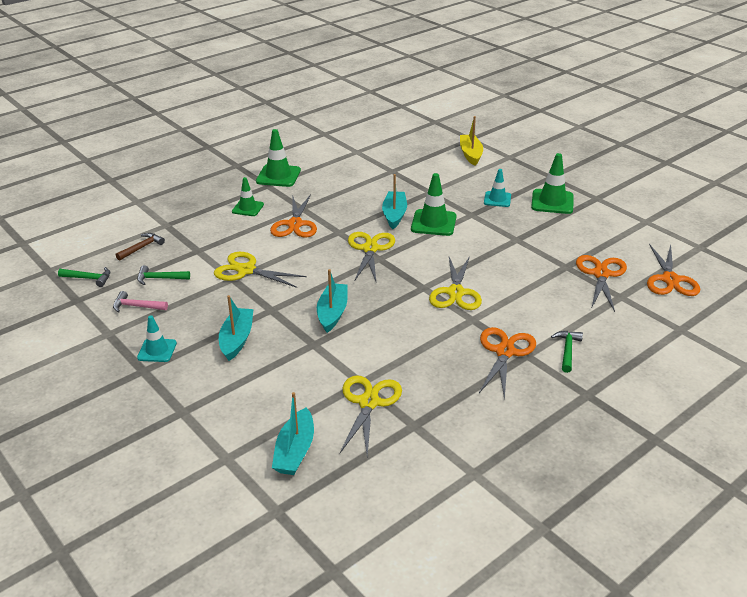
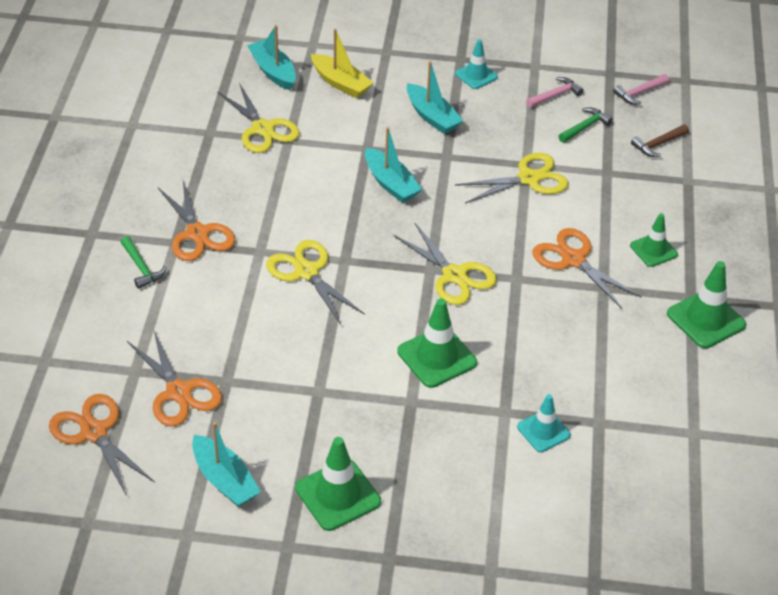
camera: 135 degrees right, 10 degrees up
green hammer [58,267,110,287] -> pink hammer [613,74,669,105]
brown hammer [116,233,165,261] -> brown hammer turned 60 degrees clockwise [631,124,689,157]
turquoise boat [382,174,407,229] -> turquoise boat moved to [192,422,261,507]
yellow boat [460,116,483,166] -> yellow boat moved to [311,29,374,98]
turquoise traffic cone [484,169,511,207] -> turquoise traffic cone moved to [517,394,571,452]

